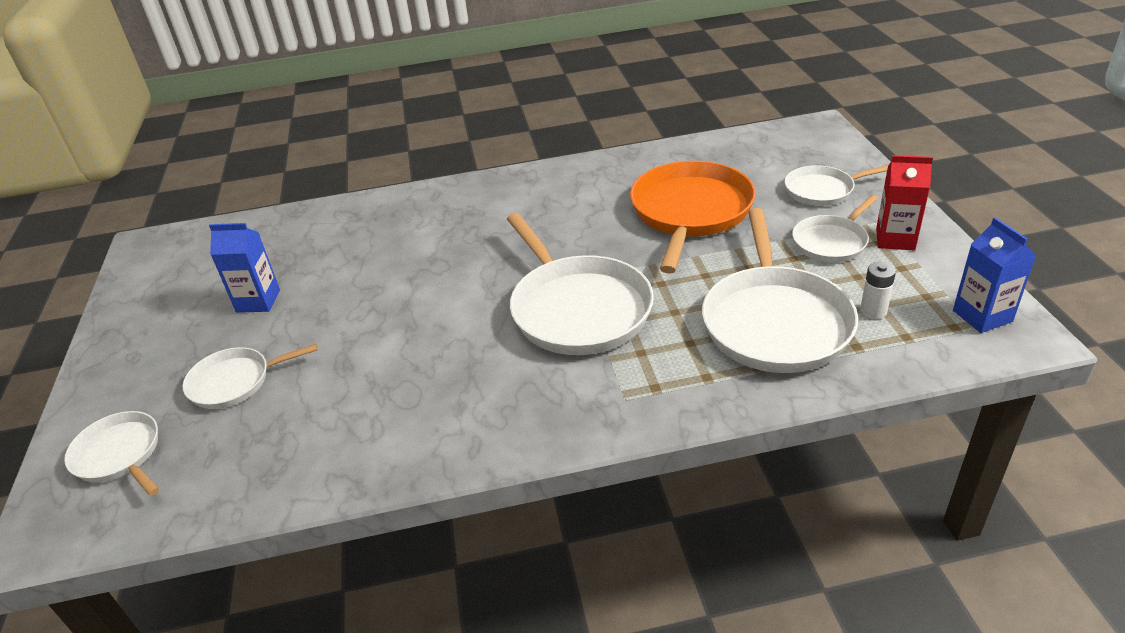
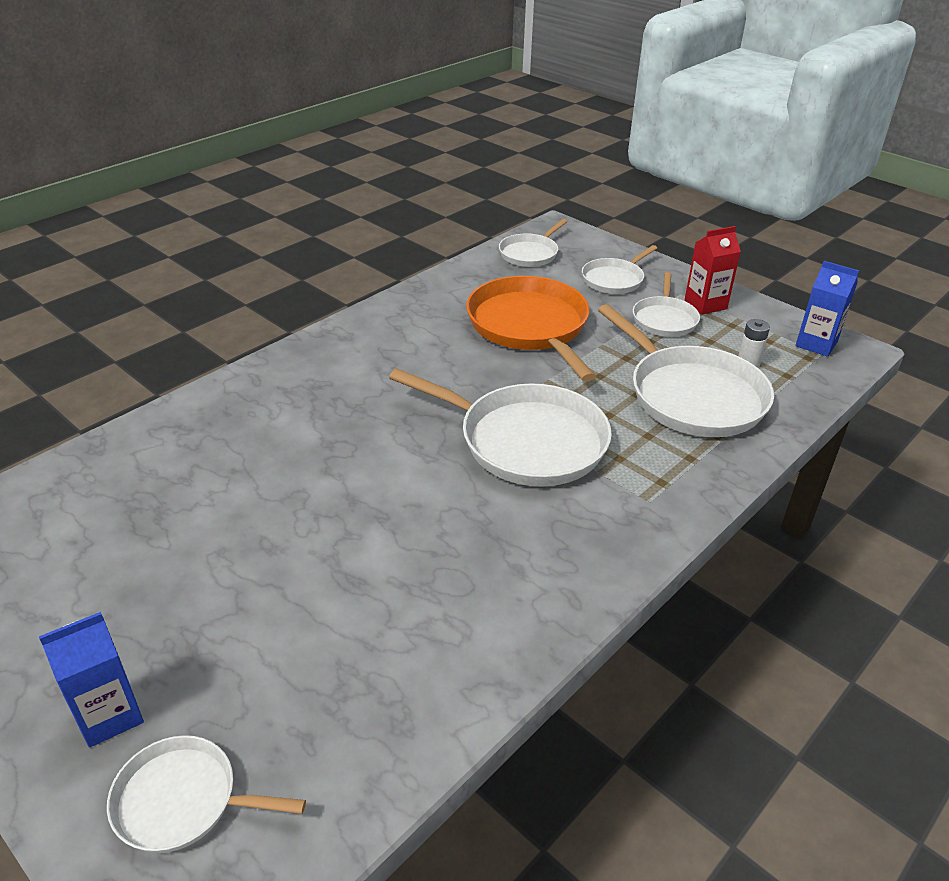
camera: 40 degrees left, 0 degrees up
white pan [182,344,318,409] -> white pan moved to [499,219,567,267]
blue carton [209,223,280,313] -> blue carton moved to [39,612,144,748]

